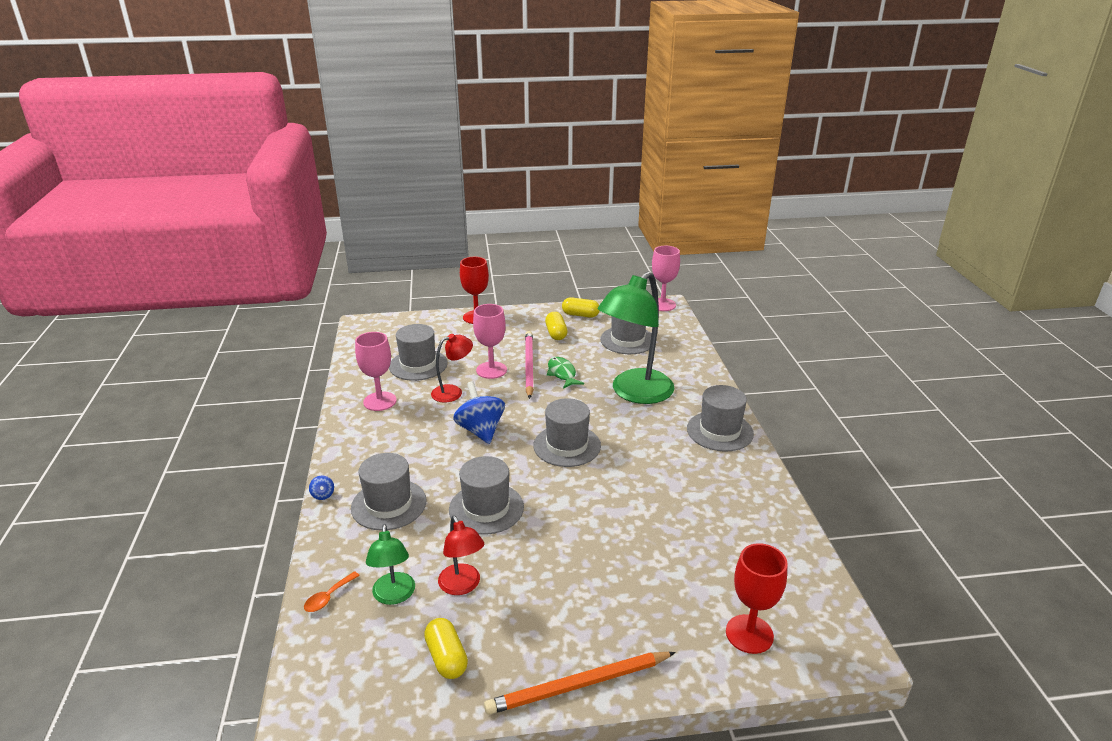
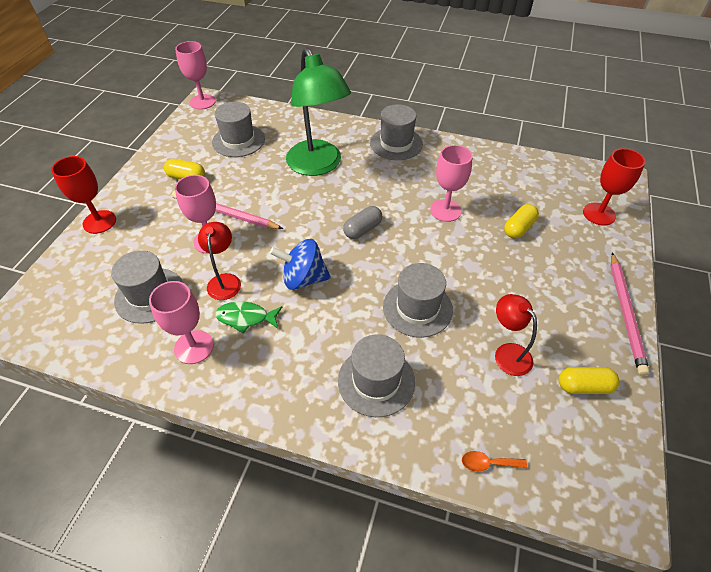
camera: 65 degrees left, 20 degrees up
orange spoon [304,571,360,612] -> orange spoon turned 120 degrees clockwise [462,451,527,472]
blue spinning top [309,475,334,500] -> none
green lamp [366,524,415,605] -> none
red lamp [438,516,484,595] -> red lamp turned 120 degrees counterclockwise [495,294,537,376]
orange pencil [484,652,676,715] -> pink pencil [611,253,650,376]
grey hat [533,398,601,467] -> grey capsule [343,206,382,239]
green fish [547,357,584,389] -> green fish moved to [215,302,282,333]
yellow capsule [562,297,600,317] -> yellow capsule moved to [504,204,539,239]
none -> pink goblet [430,145,473,222]

